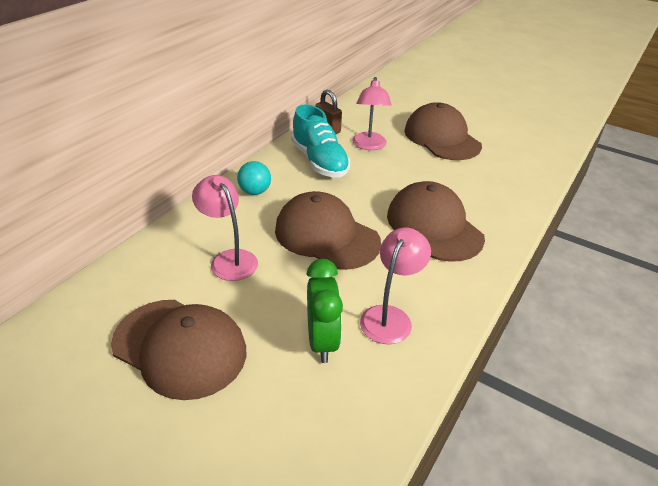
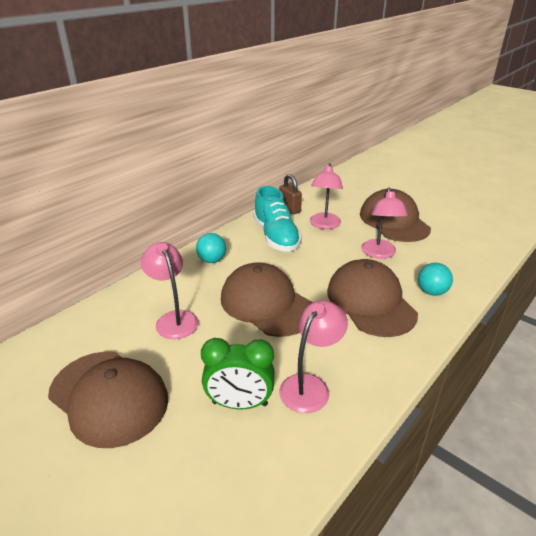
camera: 10 degrees right, 5 degrees down
green clock [306,259,343,363] -> green clock turned 90 degrees clockwise [201,338,275,409]
none -> pink lamp [361,188,408,259]
none -> turquoise ball [418,263,453,296]

